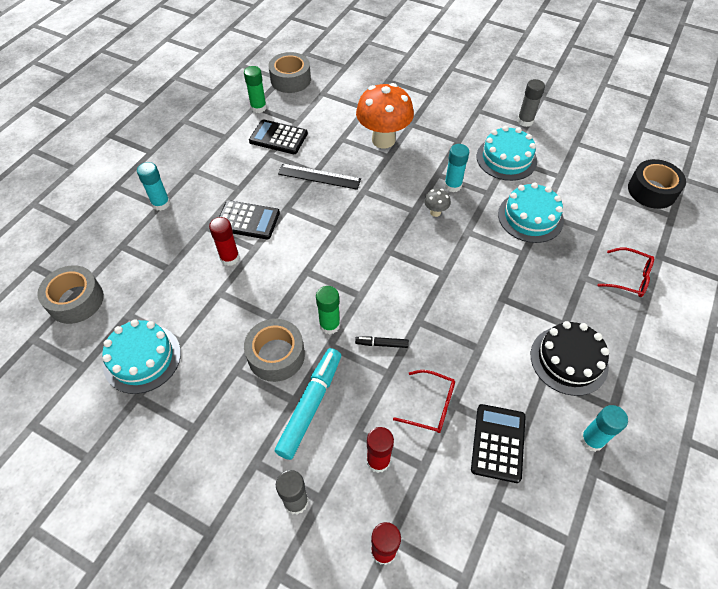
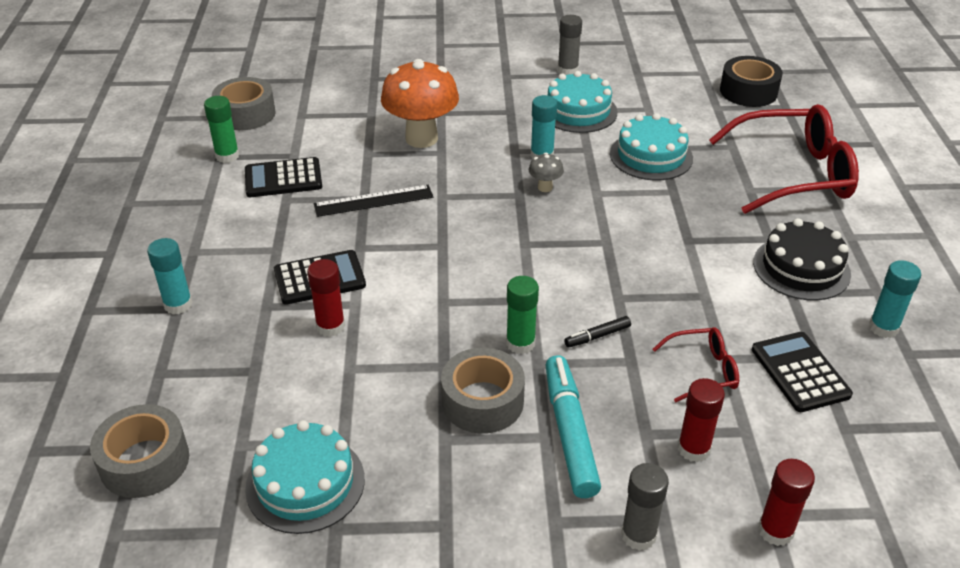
camera: 30 degrees left, 15 degrees down
red glasses [598,248,654,297] -> red glasses [709,104,859,214], size x2.11

